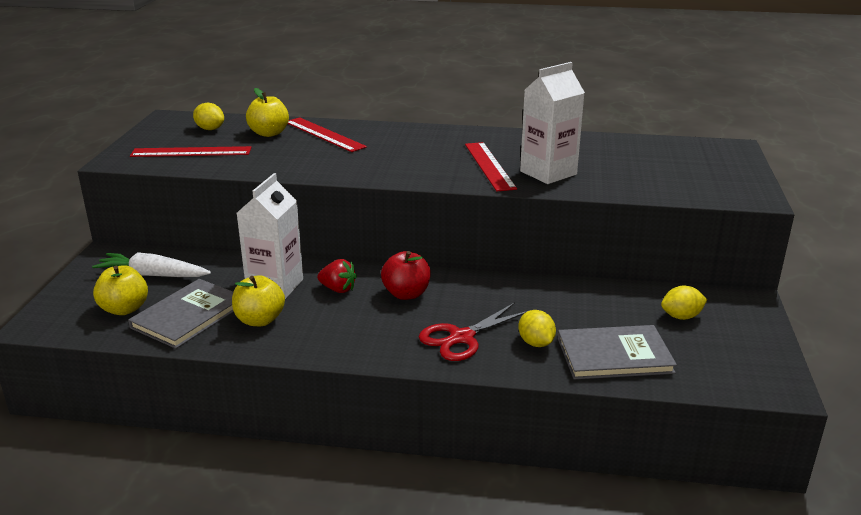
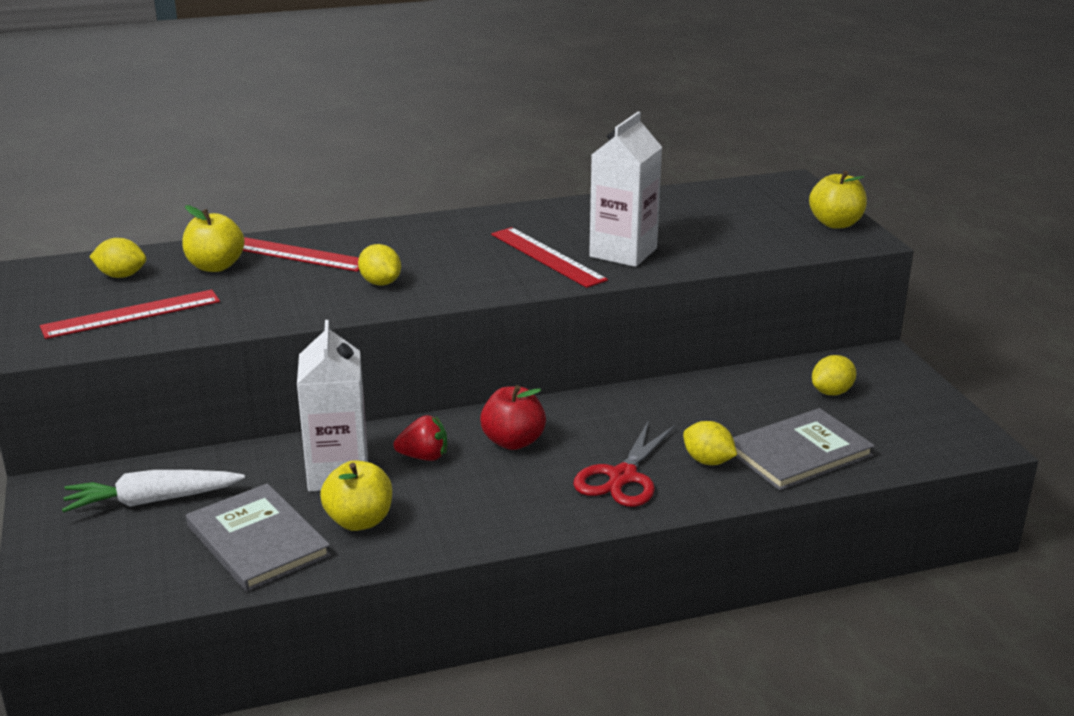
camera: 25 degrees left, 0 degrees up
yellow apple [93,265,148,315] -> yellow apple moved to [809,171,867,229]
grey book [128,279,234,349] -> grey book turned 45 degrees counterclockwise [186,483,331,592]
none -> yellow lemon [358,244,401,286]

